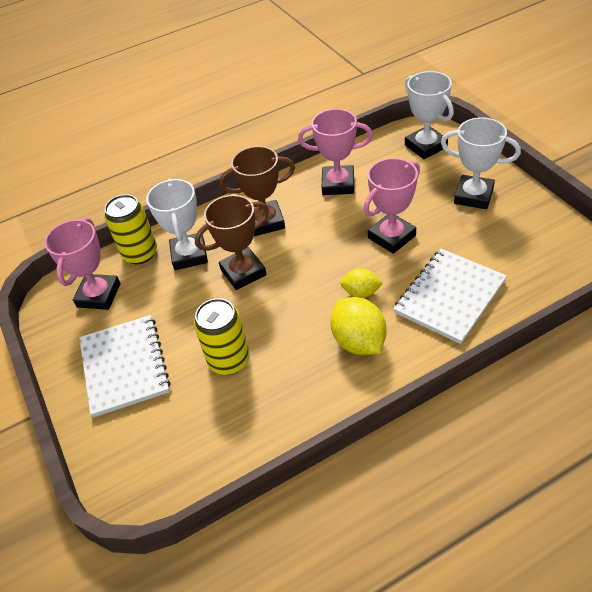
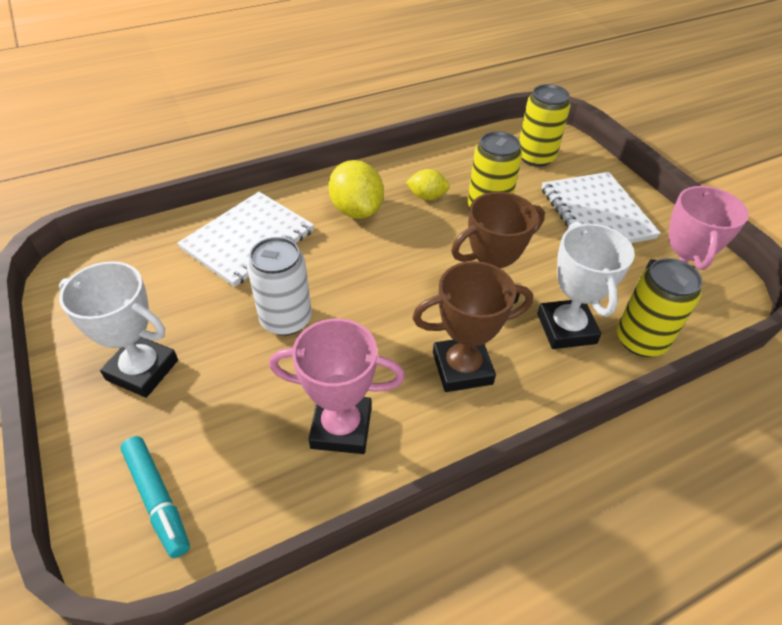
camera: 175 degrees right, 0 degrees up
yellow lemon [340,269,383,298] -> yellow lemon moved to [406,169,450,200]
pink trophy [363,158,420,254] -> white can [247,237,312,336]
white trophy [405,71,454,159] -> turquoise marker [121,436,190,558]
none -> yellow can [519,84,571,167]

